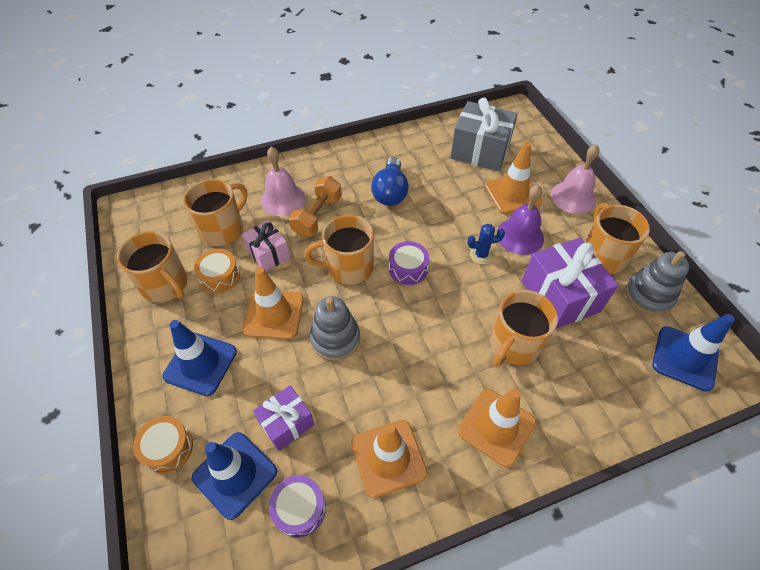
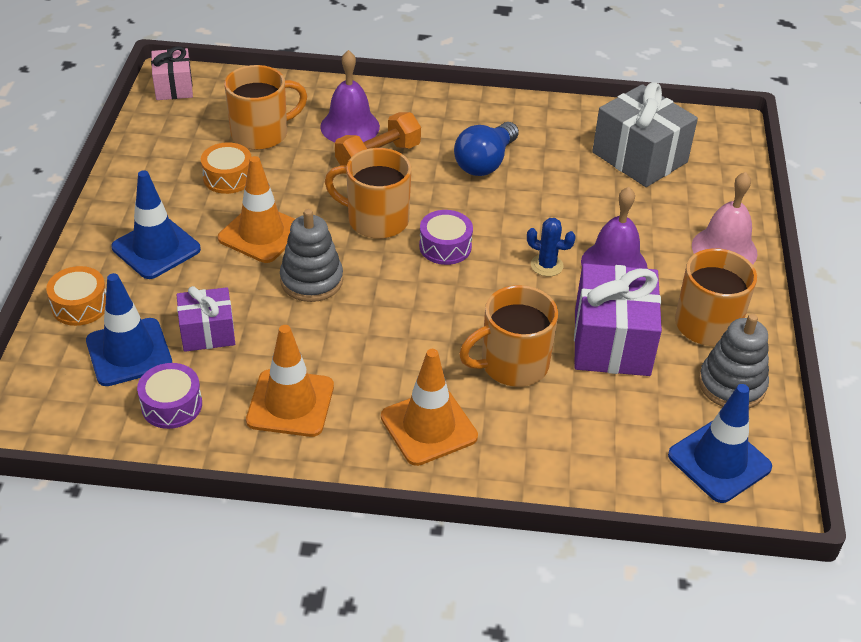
camera: 25 degrees right, 10 degrees down
orange mug [117,231,187,302] -> none
pink gift [242,220,290,271] -> pink gift moved to [151,46,193,100]
pink bell [261,146,305,216] -> purple bell [320,50,380,142]
orange traffic cone [485,142,542,214] -> none

